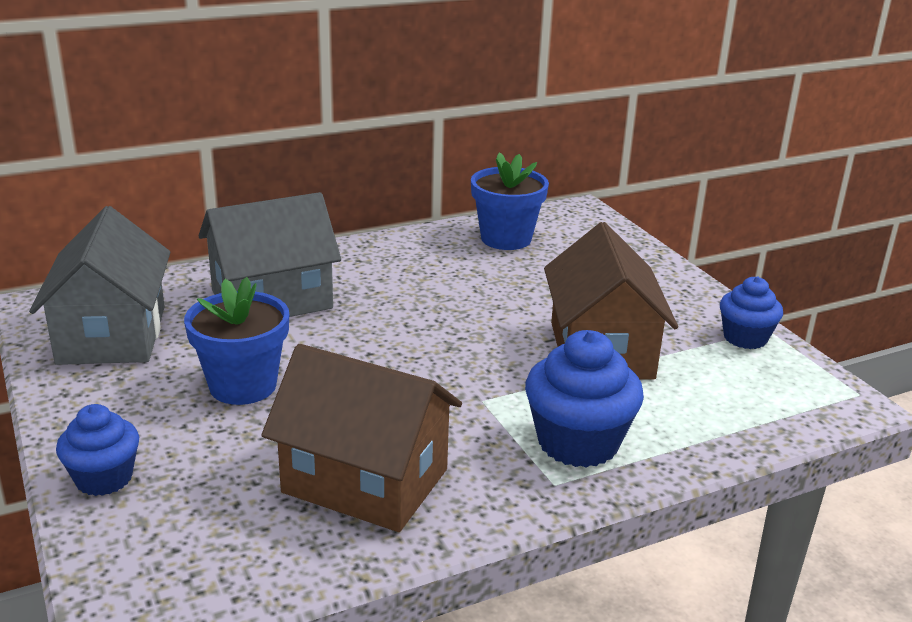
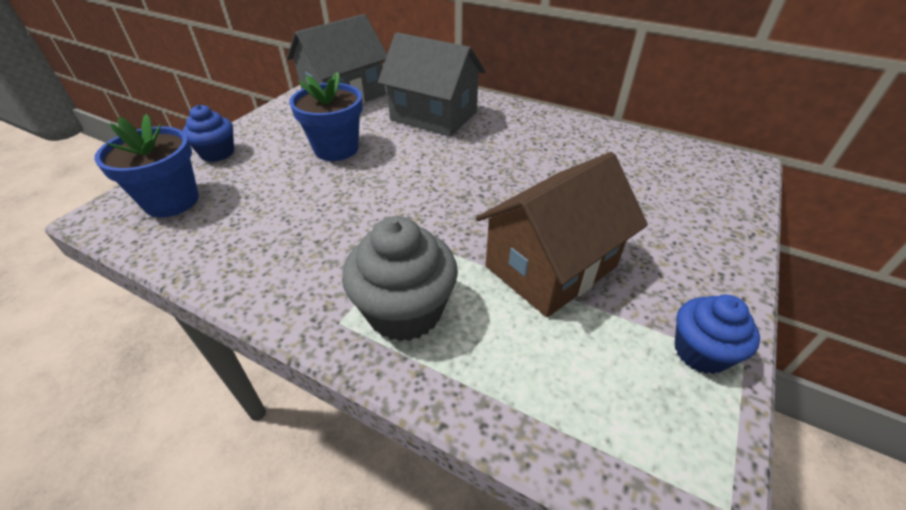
camera: 55 degrees right, 15 degrees up
brown house [261,344,462,532] -> none
blue flower pot [471,152,549,250] -> blue flower pot moved to [94,114,199,217]
blue cupcake [525,330,644,468] -> grey cupcake [342,216,458,341]

